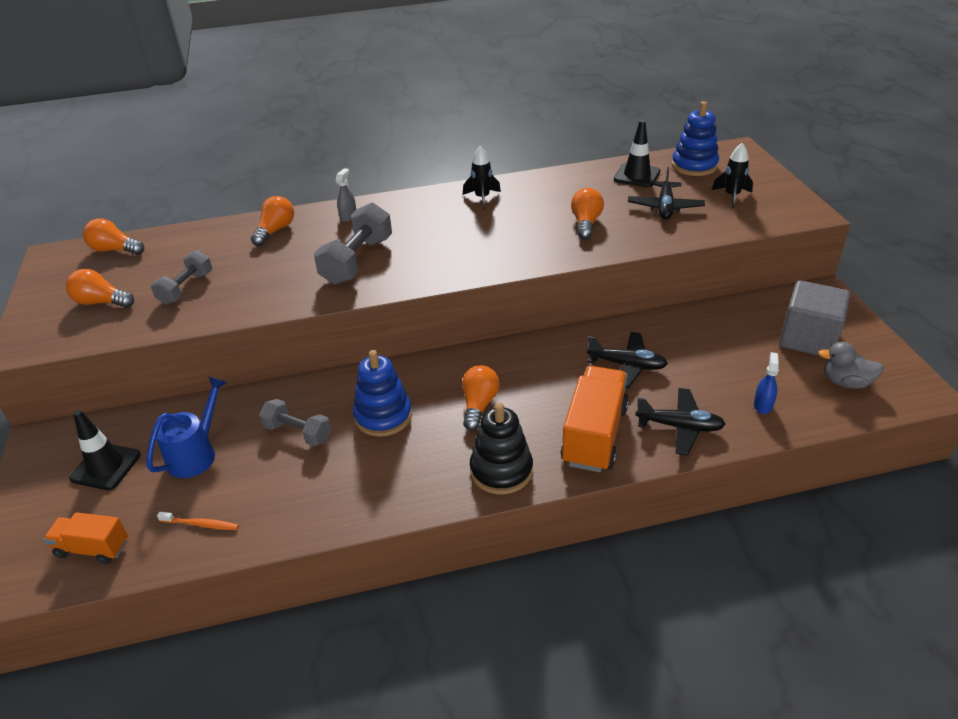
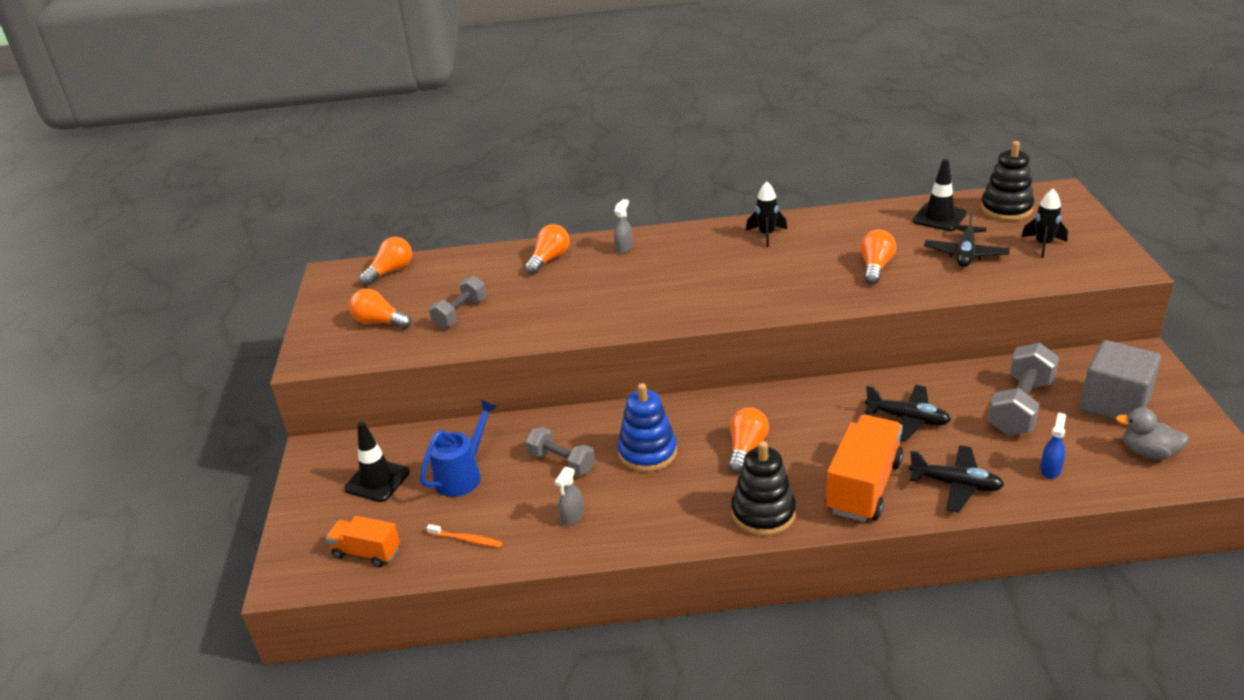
camera: 10 degrees right, 5 degrees down
orange light bulb [83,219,144,255] -> orange light bulb turned 105 degrees clockwise [360,237,412,285]
grey dumbbell [314,203,392,285] -> grey dumbbell moved to [988,342,1059,436]
blue stacking toy [672,101,719,176] -> black stacking toy [981,141,1034,221]
none -> grey spray bottle [555,467,584,526]

